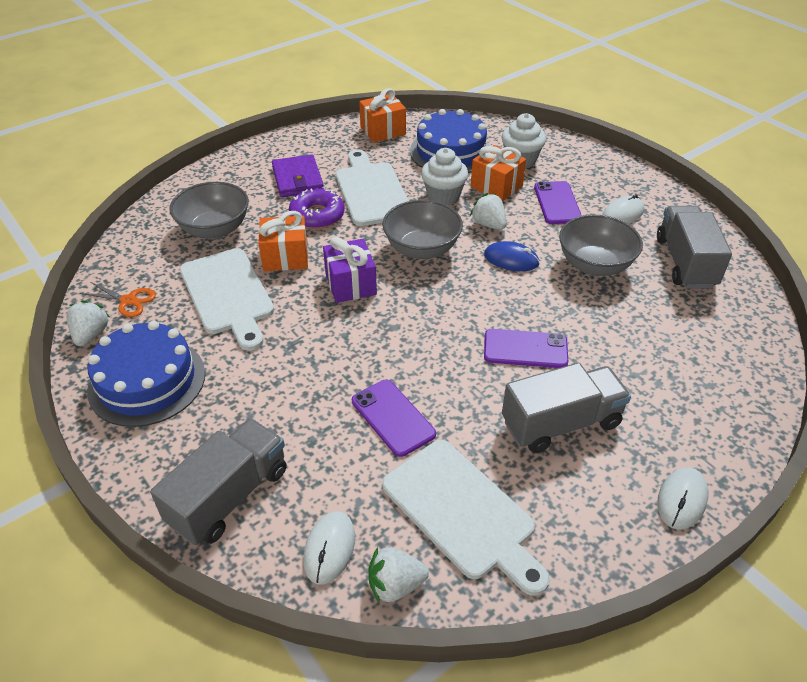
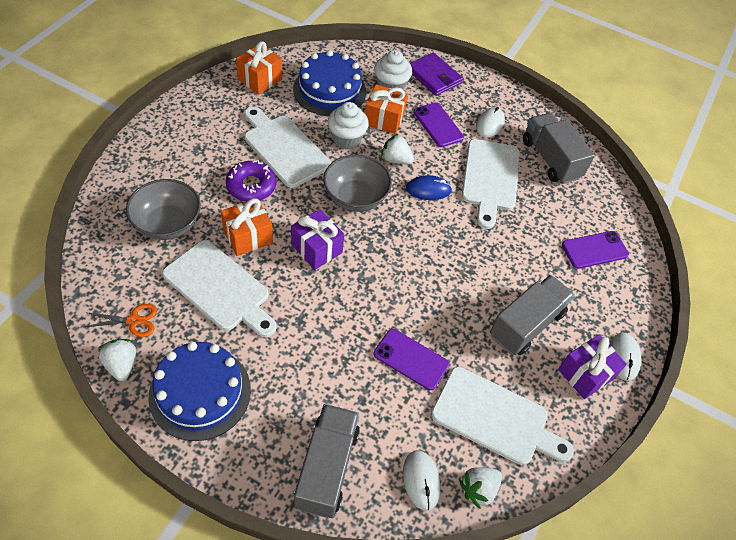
camera: 30 degrees left, 10 degrees up
purple wallet [272,154,324,197] -> purple wallet moved to [410,53,463,96]
purple phone [484,329,568,368] -> purple phone moved to [562,231,629,269]
grey bowl [559,215,643,276] -> white cutting board [462,139,520,229]
none -> purple gift [558,334,627,399]

